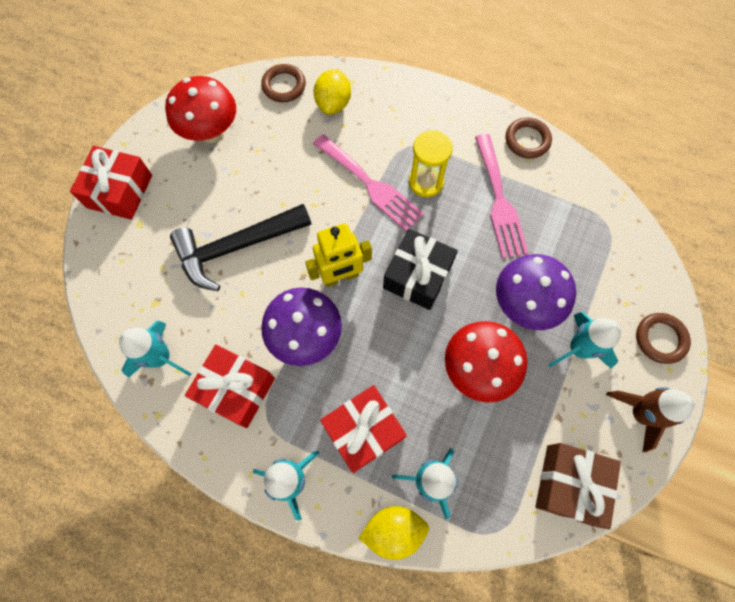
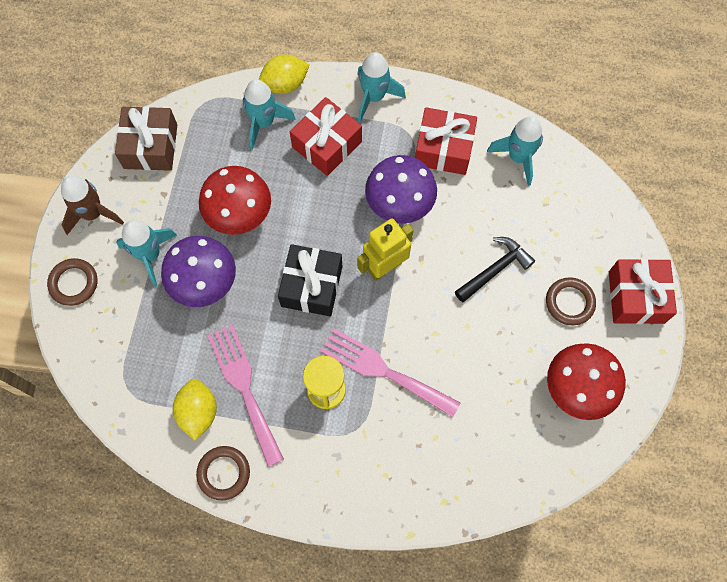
camera: 165 degrees right, 0 degrees up
black hammer [170,204,311,291] -> black hammer [455,237,535,302], size x0.63
brown ring [261,64,306,102] -> brown ring moved to [546,277,596,325]
yellow lemon [314,69,351,114] -> yellow lemon moved to [173,379,217,441]

